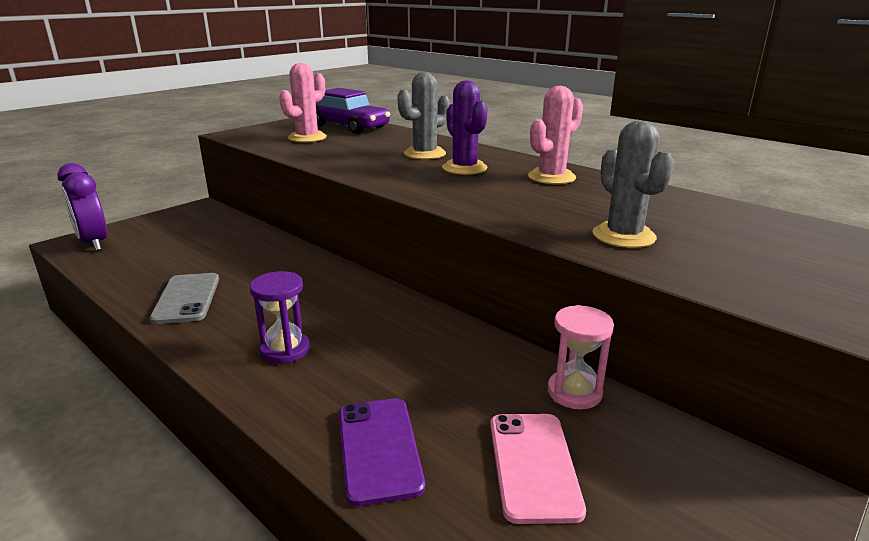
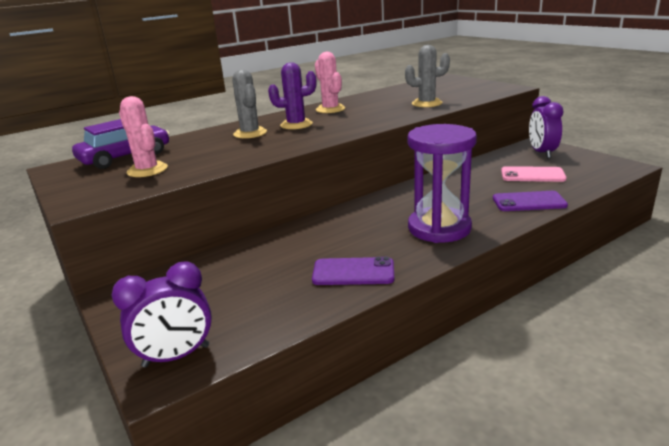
camera: 75 degrees left, 0 degrees up
grey phone [150,273,219,324] -> purple phone [312,257,394,285]
purple hourglass [250,271,310,364] -> purple hourglass [408,124,477,243], size x1.94
pink hourglass [548,305,614,409] -> none
none -> purple clock [529,96,564,159]

